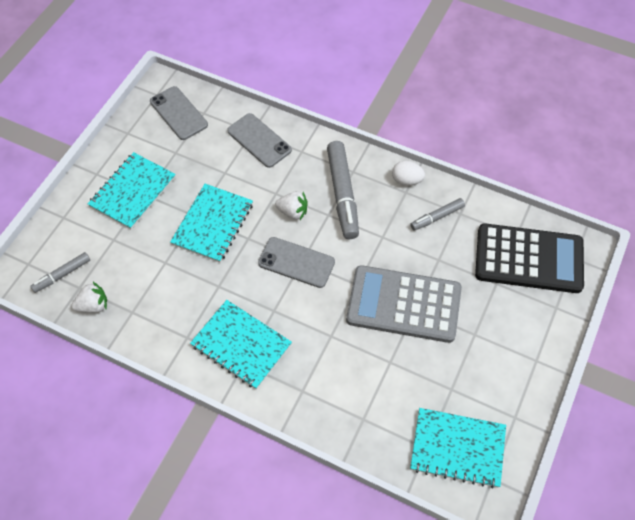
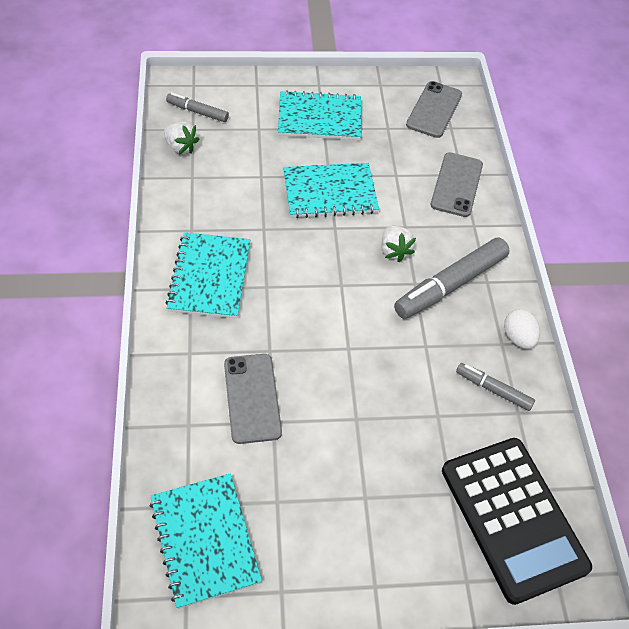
camera: 55 degrees right, 5 degrees down
grey phone [258,237,335,288] -> grey phone moved to [224,354,282,444]
grey calculator [346,265,462,343] -> none

